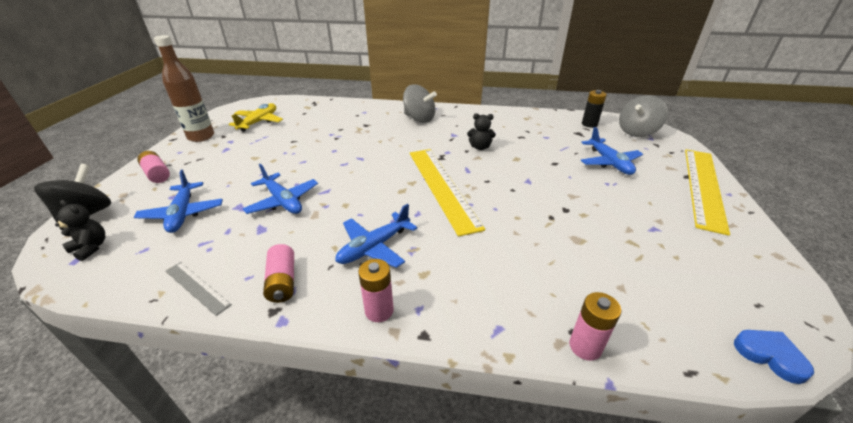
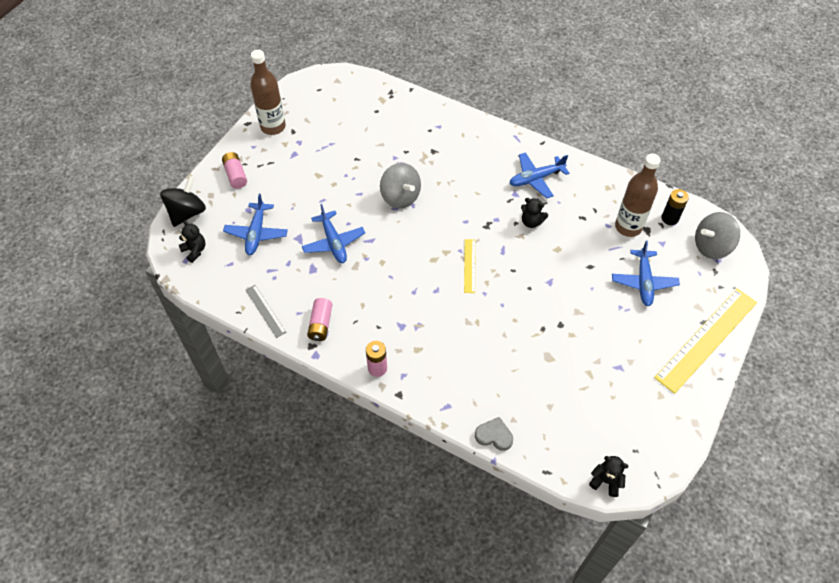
camera: 20 degrees right, 20 degrees up
yellow plane [228,103,283,132] -> none
blue plane [335,204,418,268] -> blue plane moved to [510,152,569,198]
grey spinning top [403,85,437,123] -> grey spinning top moved to [380,163,421,209]
yellow ruler [410,149,485,237] -> yellow ruler [464,239,475,293], size x0.47
pink battery [569,292,621,361] -> grey heart [475,417,513,451]
blue heart [734,330,814,384] -> black teddy bear [589,456,628,497]
none -> brown bottle [615,154,661,237]

